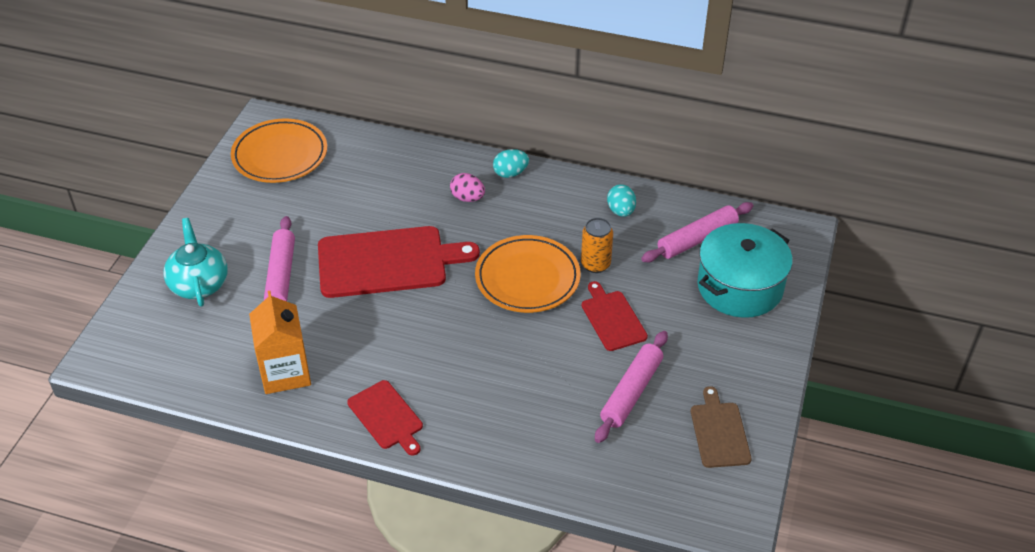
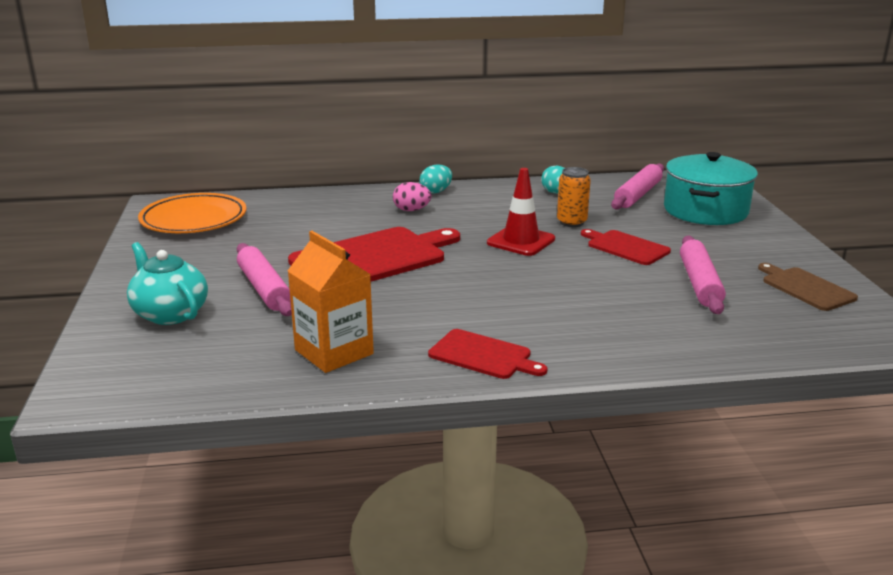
camera: 25 degrees left, 20 degrees down
orange plate [475,235,581,313] -> red traffic cone [487,168,555,256]

